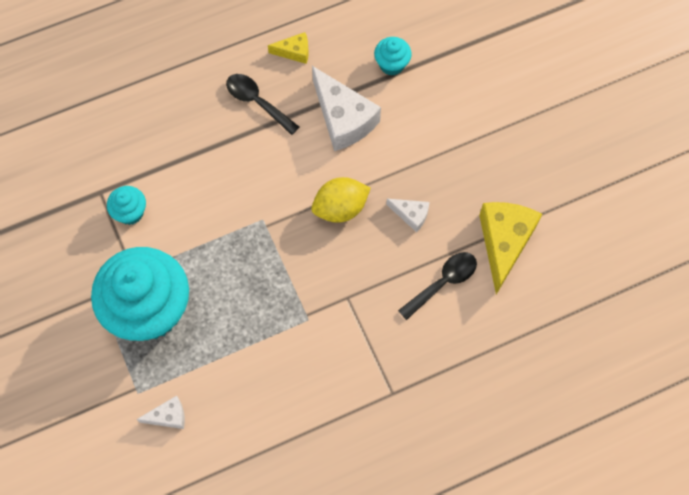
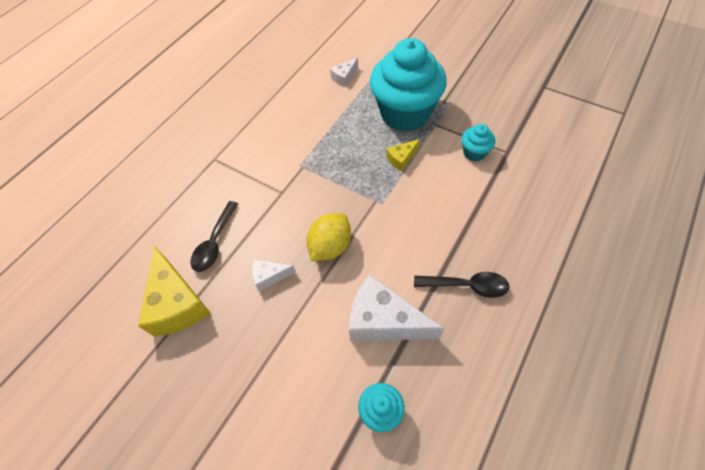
camera: 150 degrees right, 10 degrees down
yellow cheese [268,32,309,64] -> yellow cheese moved to [386,139,420,172]

